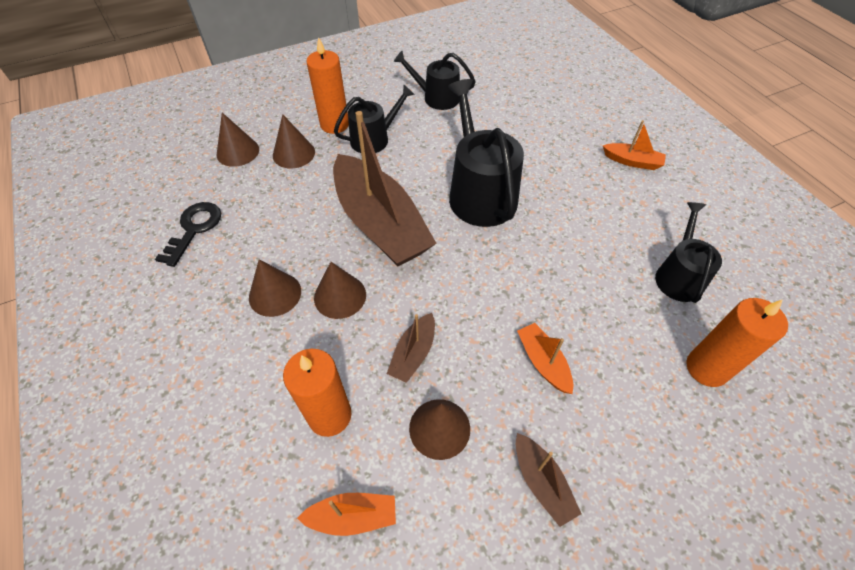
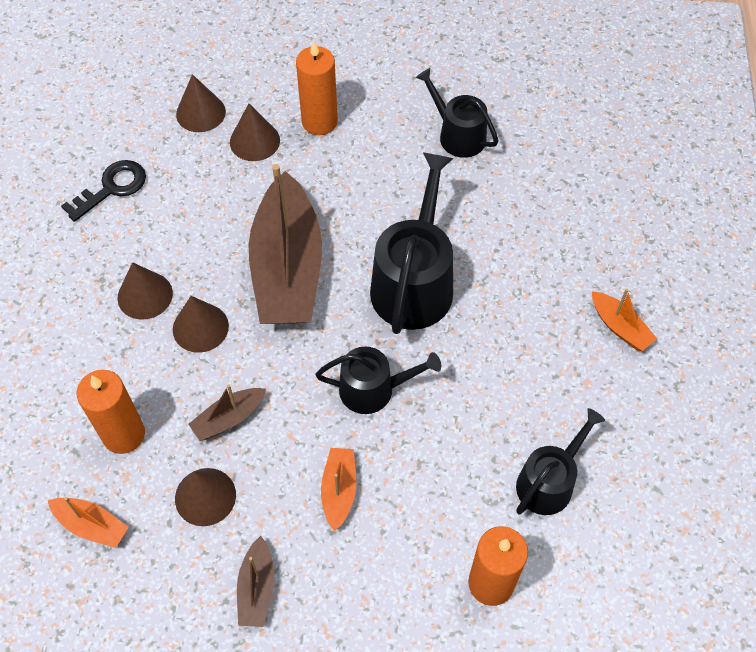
camera: 30 degrees right, 5 degrees up
black watering can [334,85,415,153] -> black watering can moved to [316,346,441,414]

